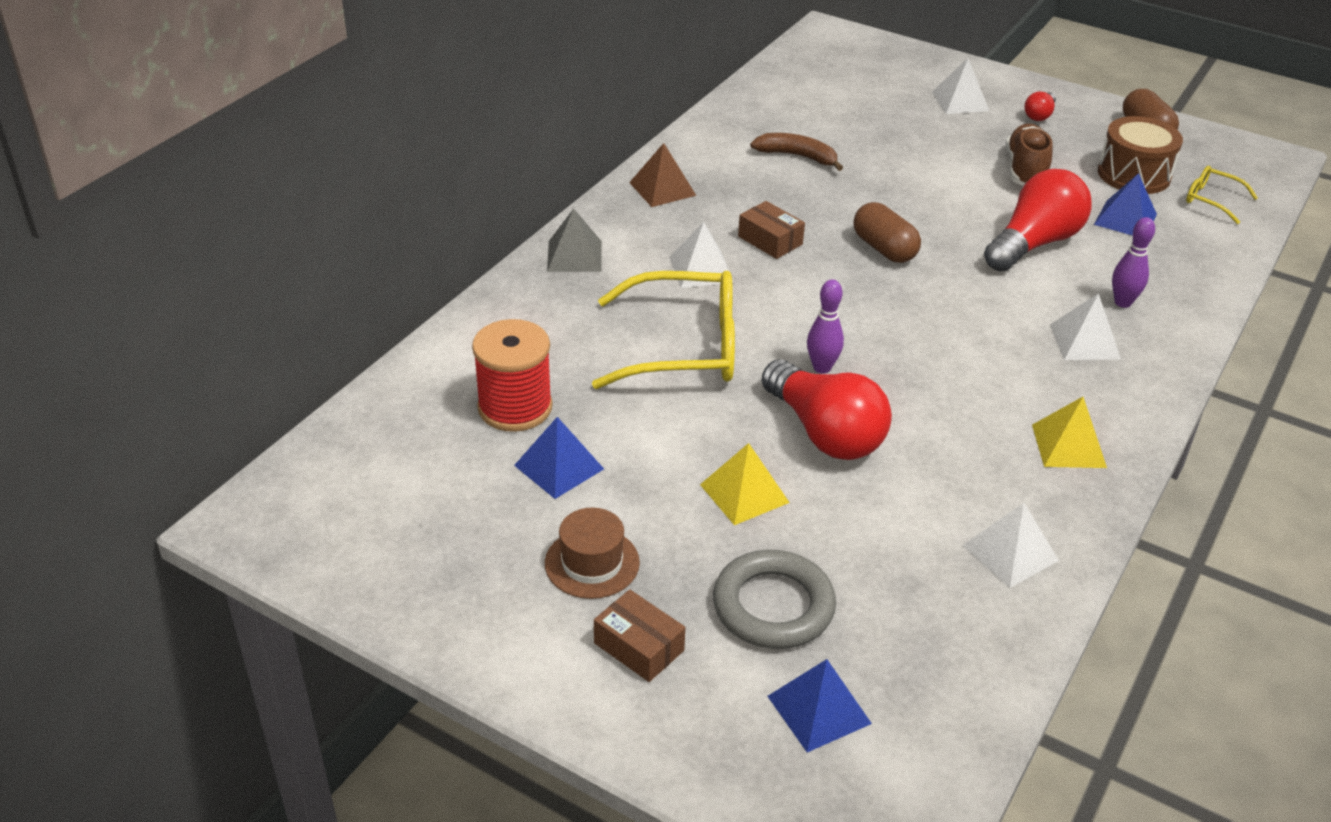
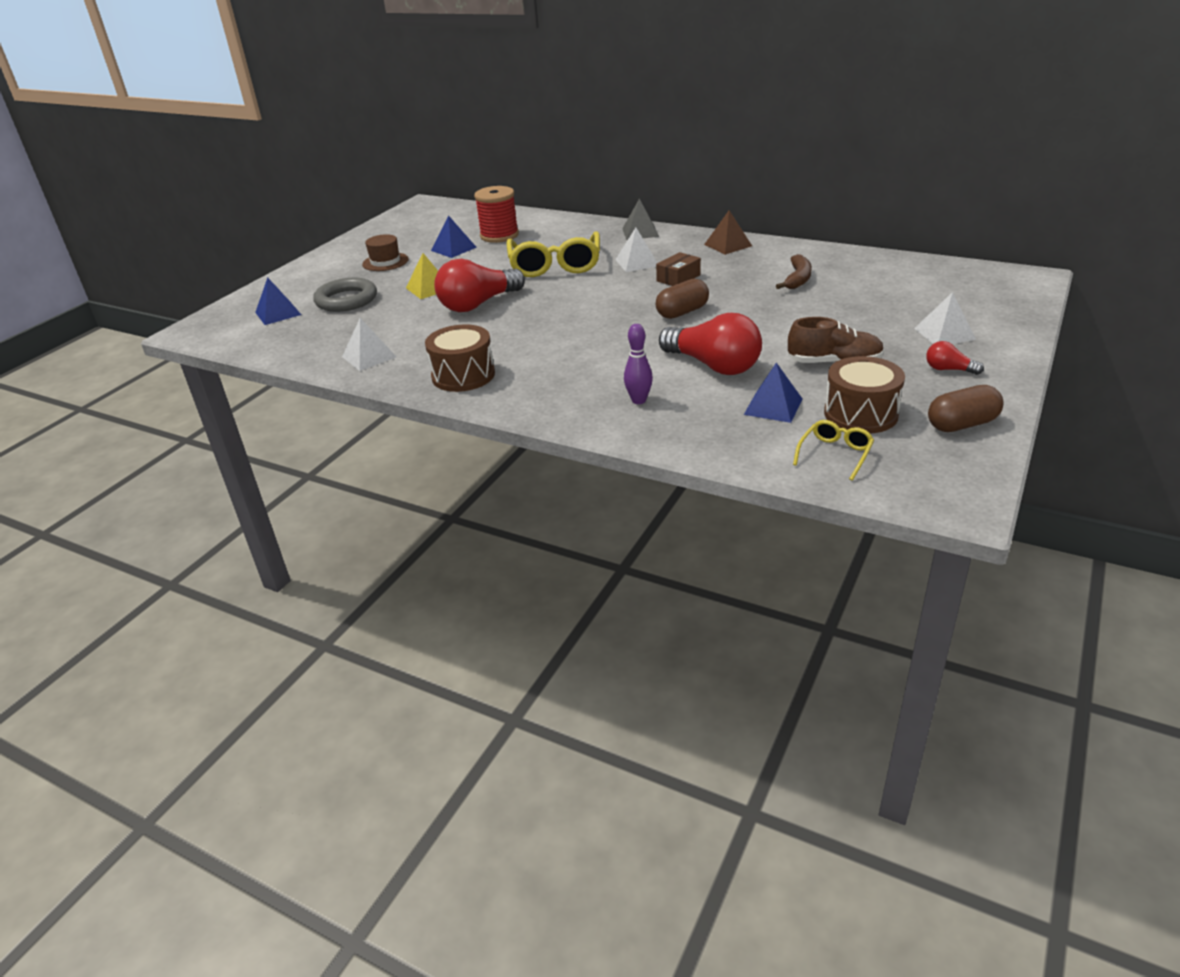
camera: 90 degrees right, 5 degrees down
brown box [594,589,685,682] -> none
purple bowling pin [807,279,844,374] -> none
yellow pyramid [1032,397,1107,468] -> brown drum [425,325,495,392]
white pyramid [1050,293,1121,360] -> none

